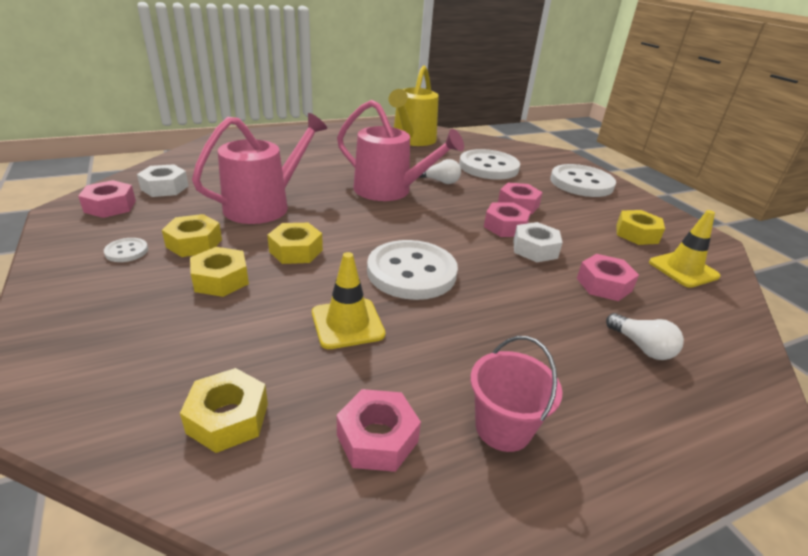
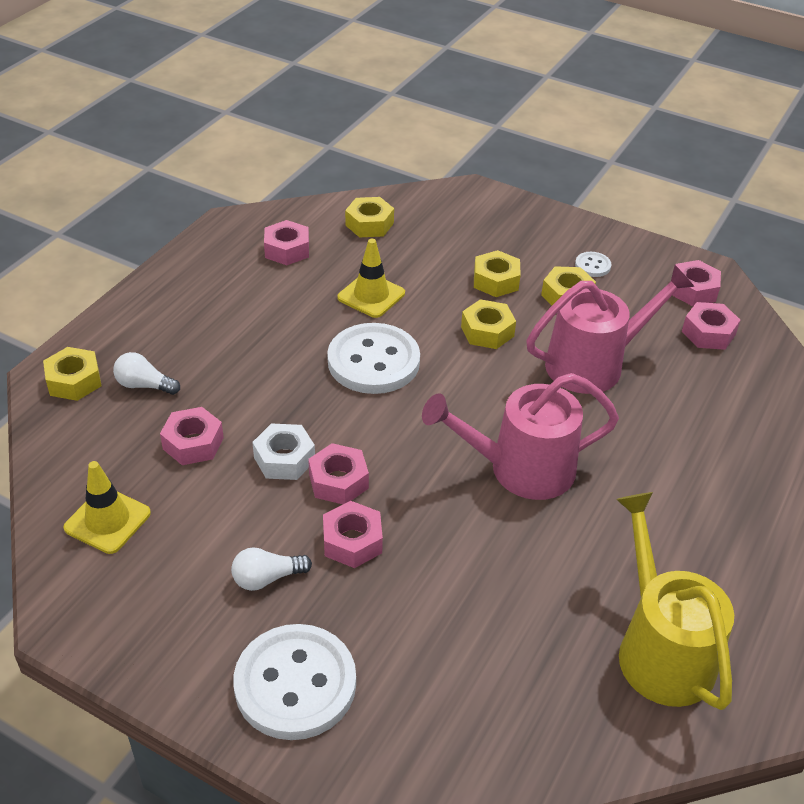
camera: 145 degrees right, 10 degrees up
white nut [137,164,189,197] -> pink nut [682,302,740,350]
pink watering can [192,113,327,224] -> pink watering can turned 120 degrees counterclockwise [526,265,695,394]
white light bulb [418,159,461,184] -> white light bulb moved to [231,547,312,591]
white button [459,149,520,180] -> none
pink bucket [470,336,562,452] -> none
yellow nut [616,210,665,245] -> yellow nut moved to [43,347,101,401]

